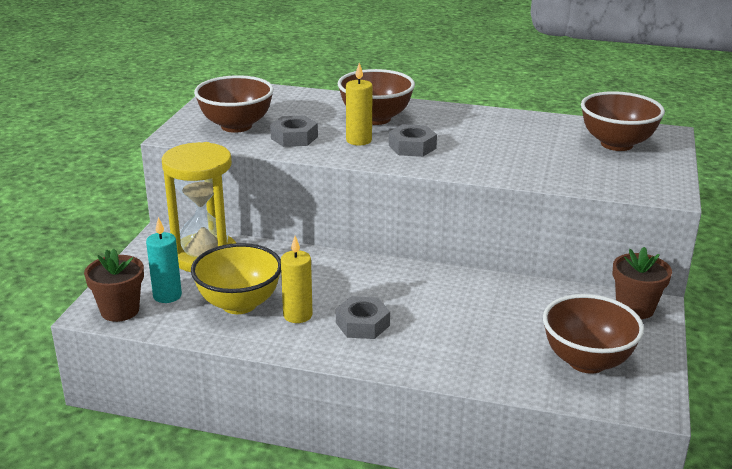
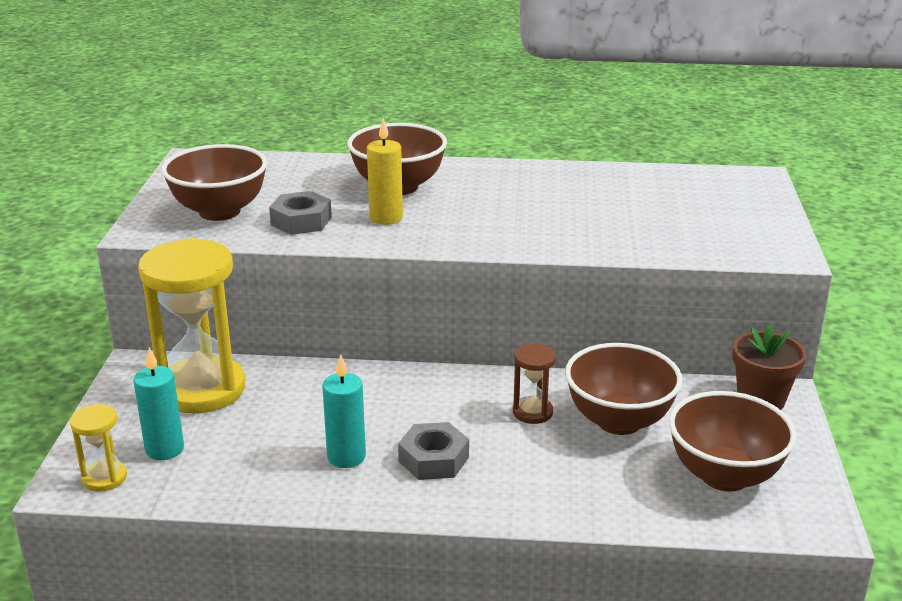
camera: 10 degrees left, 0 degrees up
brown flower pot [84,248,144,322] -> yellow hourglass [70,404,127,492]
yellow bowl [191,243,281,314] -> none
yellow candle [281,236,313,323] -> turquoise candle [322,354,366,468]
grey nut [389,124,437,157] -> none
brown bowl [581,91,665,151] -> brown bowl moved to [565,343,682,435]
none -> brown hourglass [513,344,556,424]

